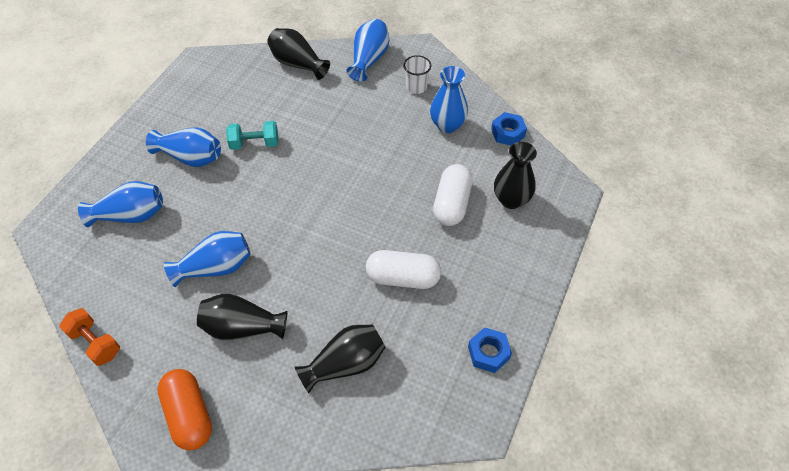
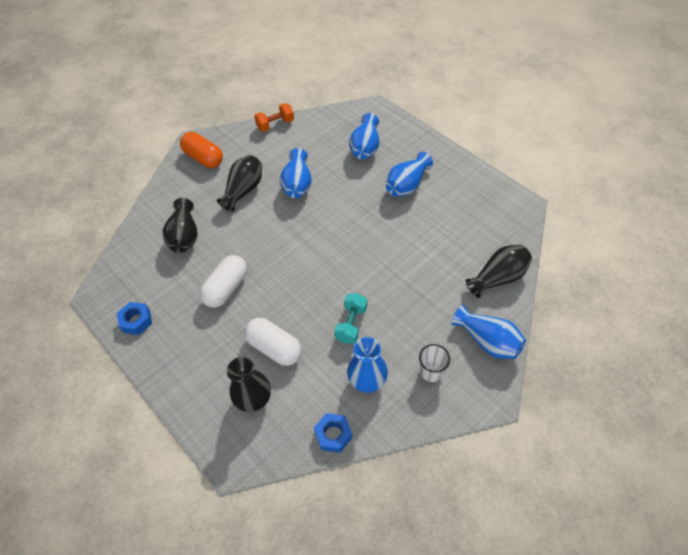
camera: 115 degrees right, 0 degrees up
orange capsule [157,369,212,450] -> orange capsule turned 45 degrees clockwise [180,132,223,168]
turquoise dumbbell [226,121,279,150] -> turquoise dumbbell moved to [334,293,367,344]

